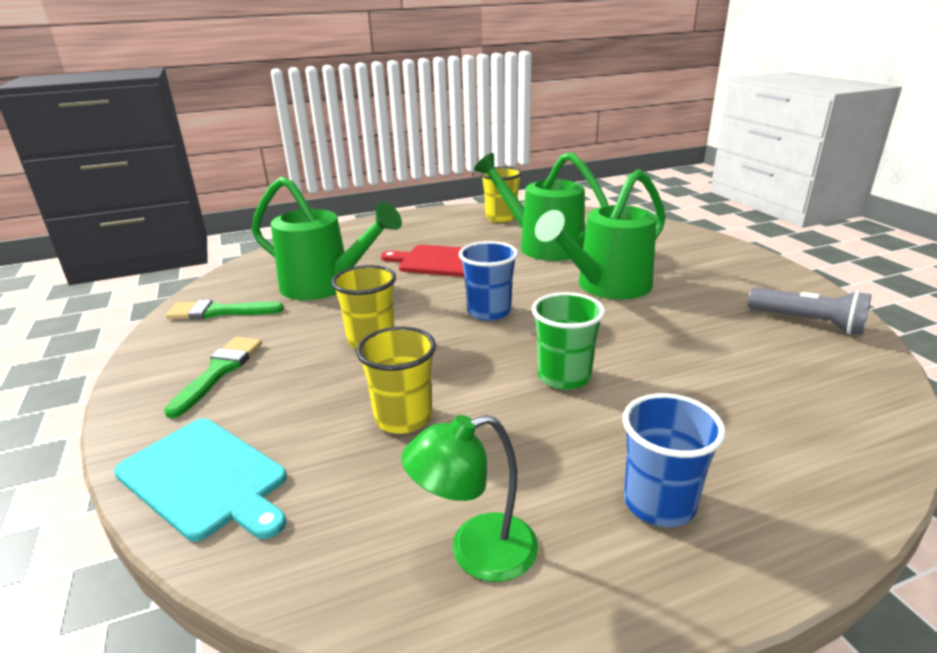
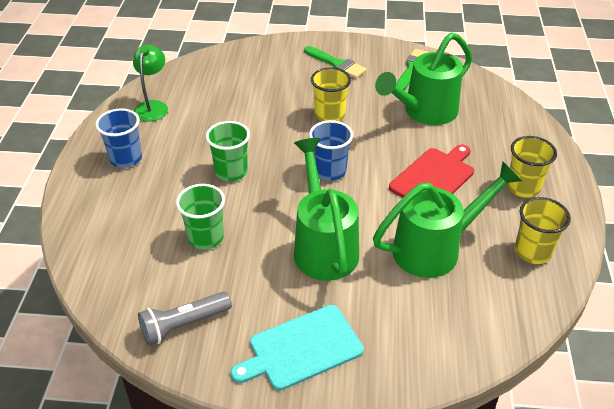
camera: 115 degrees right, 15 degrees up
turquoise cutting board [114,418,287,541] -> turquoise cutting board moved to [231,305,364,391]
yellow cup [356,327,436,434] -> yellow cup moved to [507,136,557,198]
none -> green cup [176,184,225,250]

